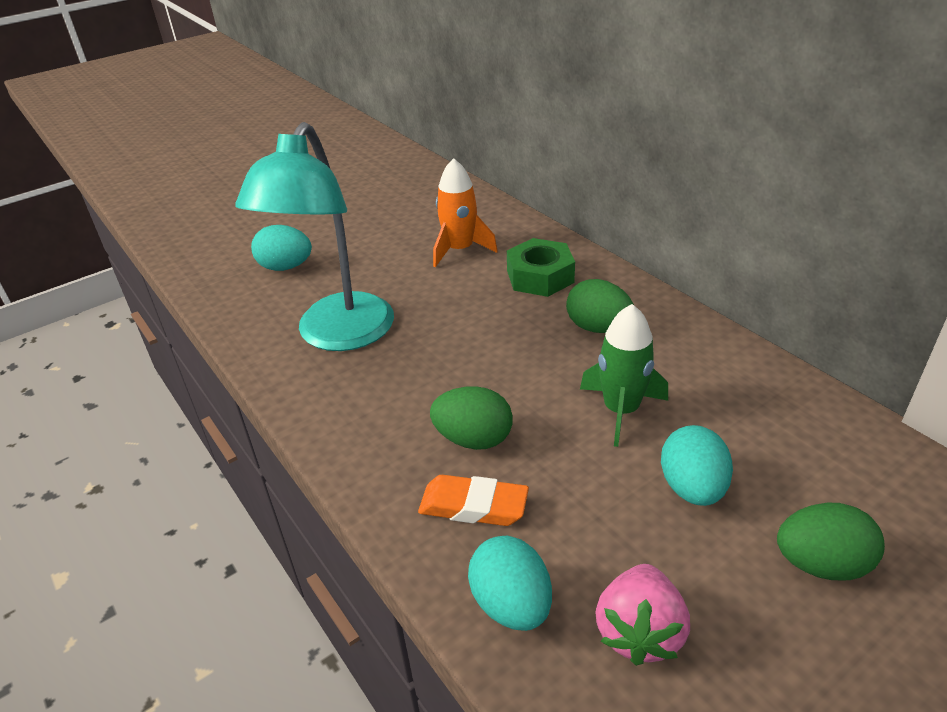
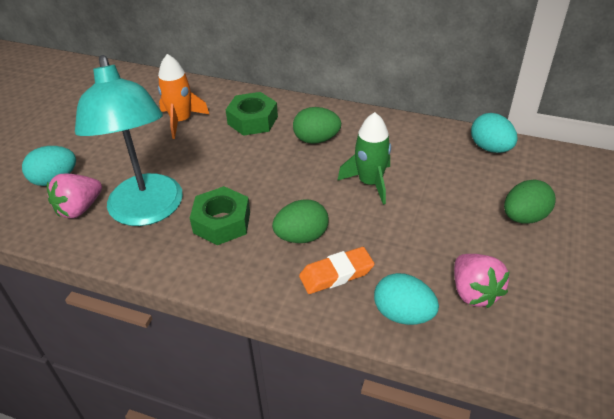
camera: 35 degrees left, 5 degrees up
turquoise egg [661,425,733,506] -> turquoise egg moved to [471,113,518,153]
none -> pink strawberry [47,174,102,218]
none -> green nut [190,186,250,245]

